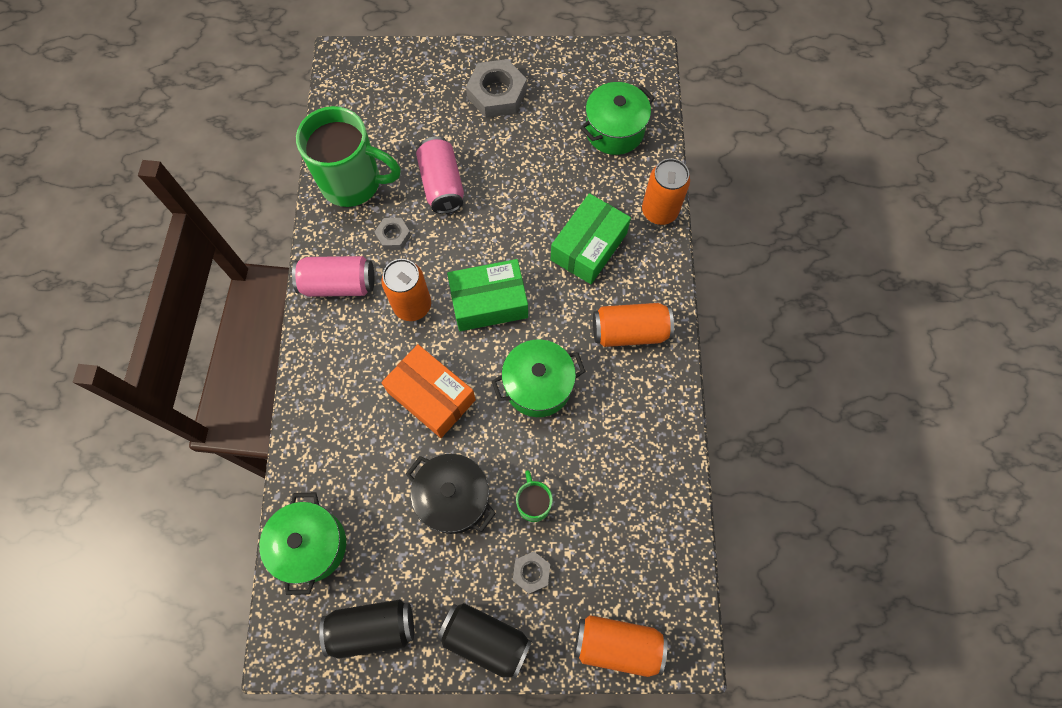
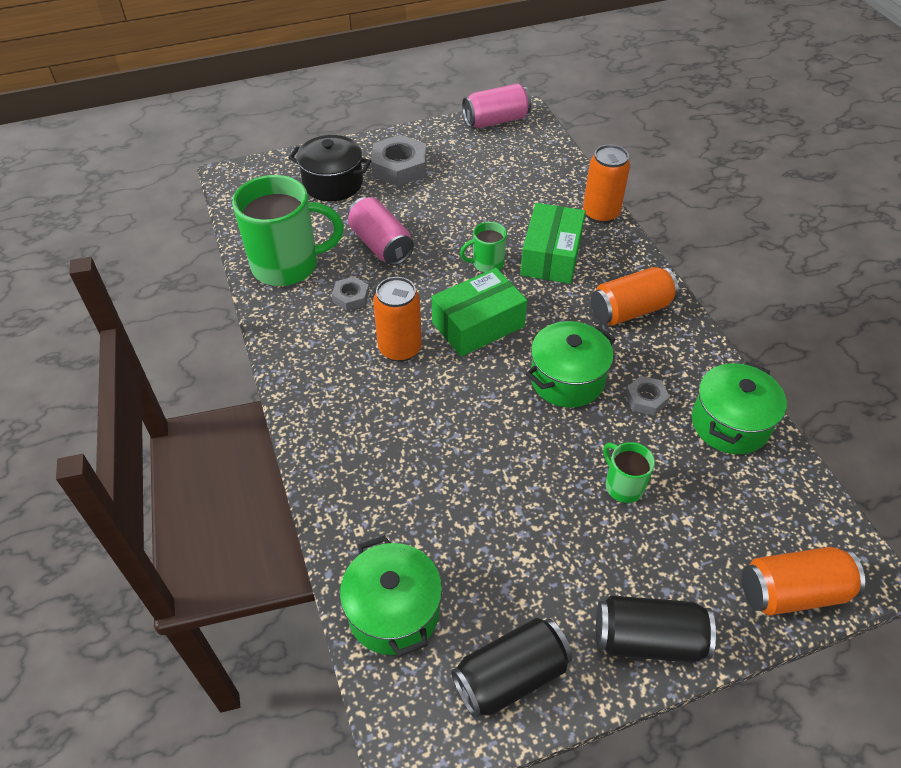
camera: 20 degrees left, 20 degrees down
pink can [292,256,374,297] -> pink can moved to [462,83,531,128]
orange box [381,344,476,438] -> none
black pot [406,454,496,534] -> black pot moved to [289,135,371,201]
grey nut [513,552,550,594] -> grey nut moved to [625,376,670,416]
green pot [580,82,655,155] -> green pot moved to [692,361,787,454]
none -> green mug [460,222,507,272]

